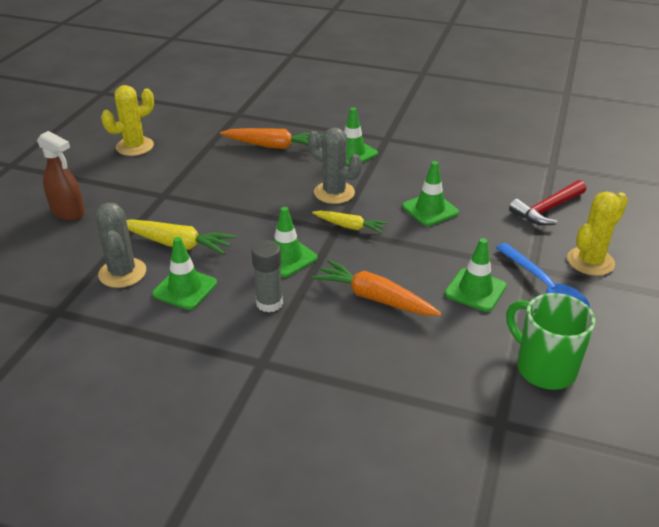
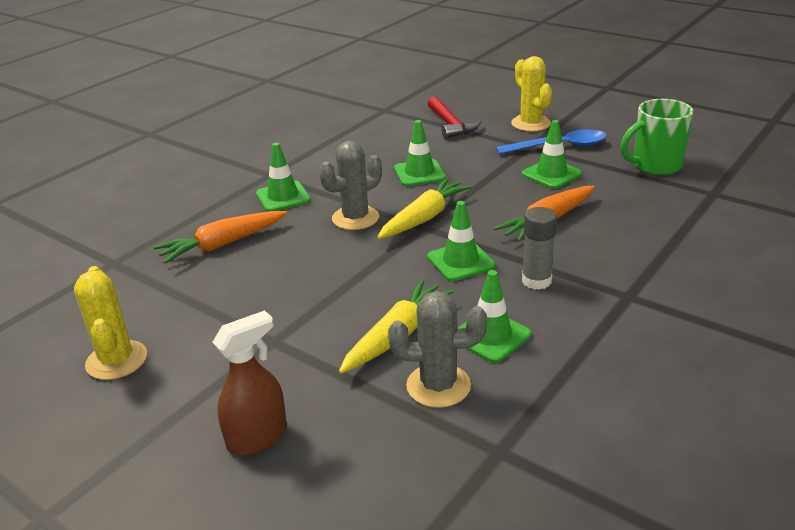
camera: 70 degrees left, 5 degrees down
orange carrot [220,128,323,149] -> orange carrot turned 150 degrees counterclockwise [153,211,287,263]
yellow carrot [312,210,387,234] -> yellow carrot [377,178,472,239], size x1.56

